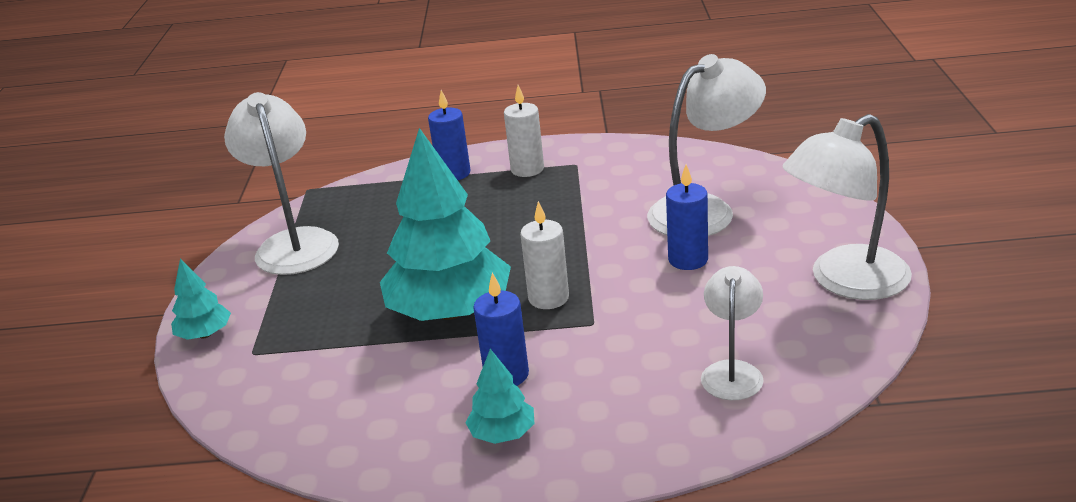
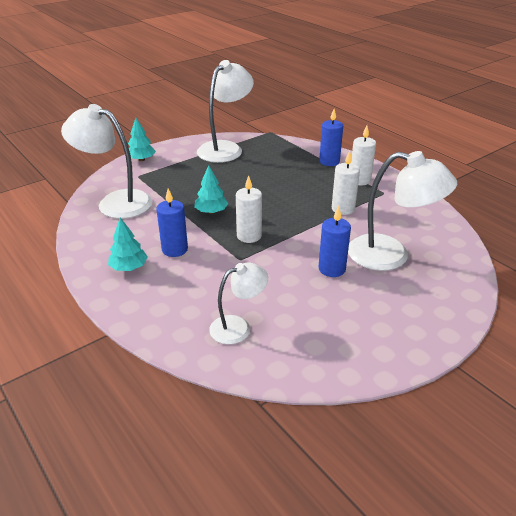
camera: 50 degrees right, 5 degrees up
turquoise tree [380,128,511,321] -> turquoise tree [194,165,228,214], size x0.45
white lamp [783,114,912,300] -> white lamp moved to [61,104,153,219]
none -> white candle [332,151,360,215]

